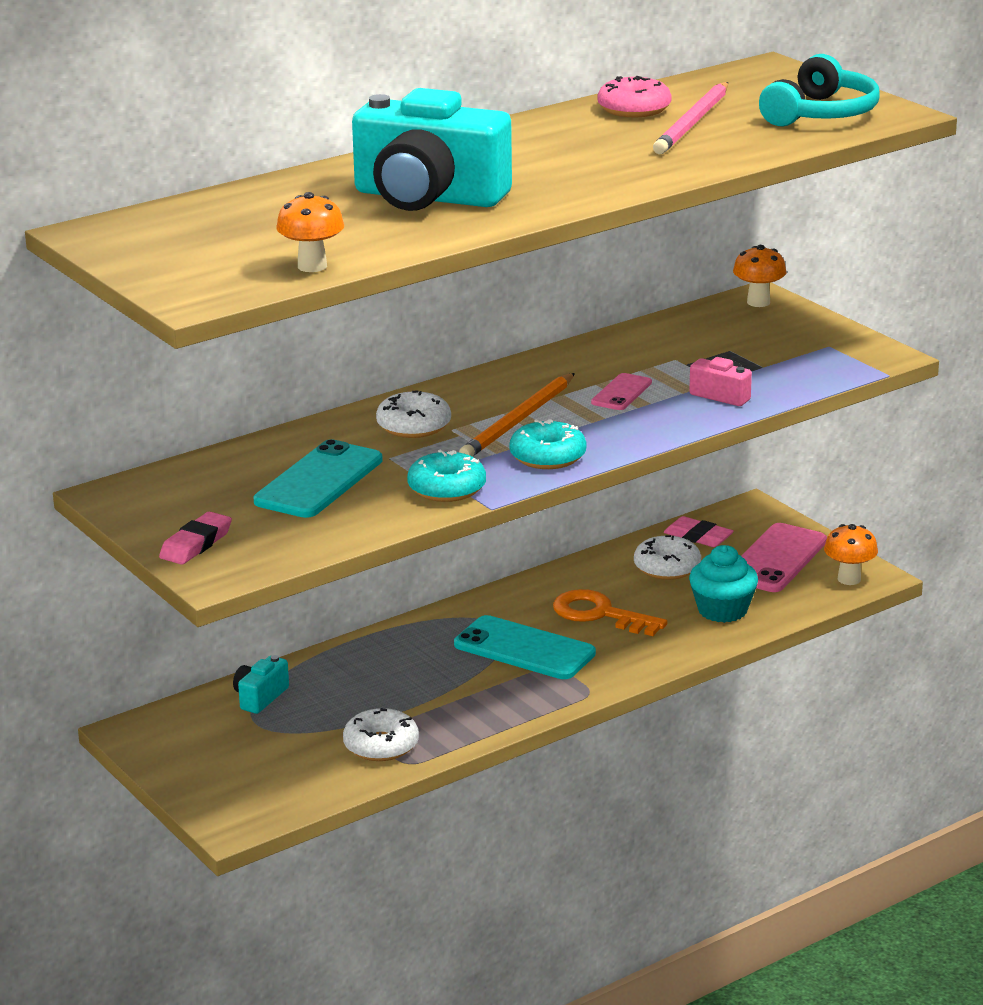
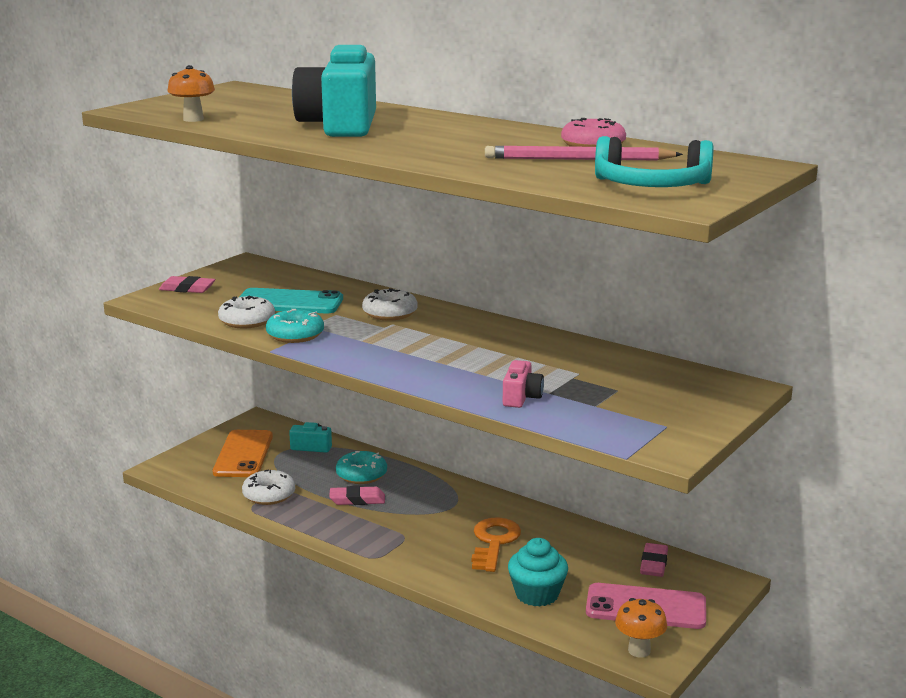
camera: 70 degrees right, 5 degrees down
turquoise phone [454,615,596,679] -> none
orange pencil [459,373,575,457] -> none
turquoise donut [509,419,587,469] -> turquoise donut moved to [336,451,387,484]
pink phone [591,373,652,410] -> none
white donut [634,535,701,580] -> white donut moved to [218,296,275,328]
orange mushroom [733,245,786,307] -> none
none -> orange phone [213,430,273,477]
none -> pink eraser [329,486,385,505]

